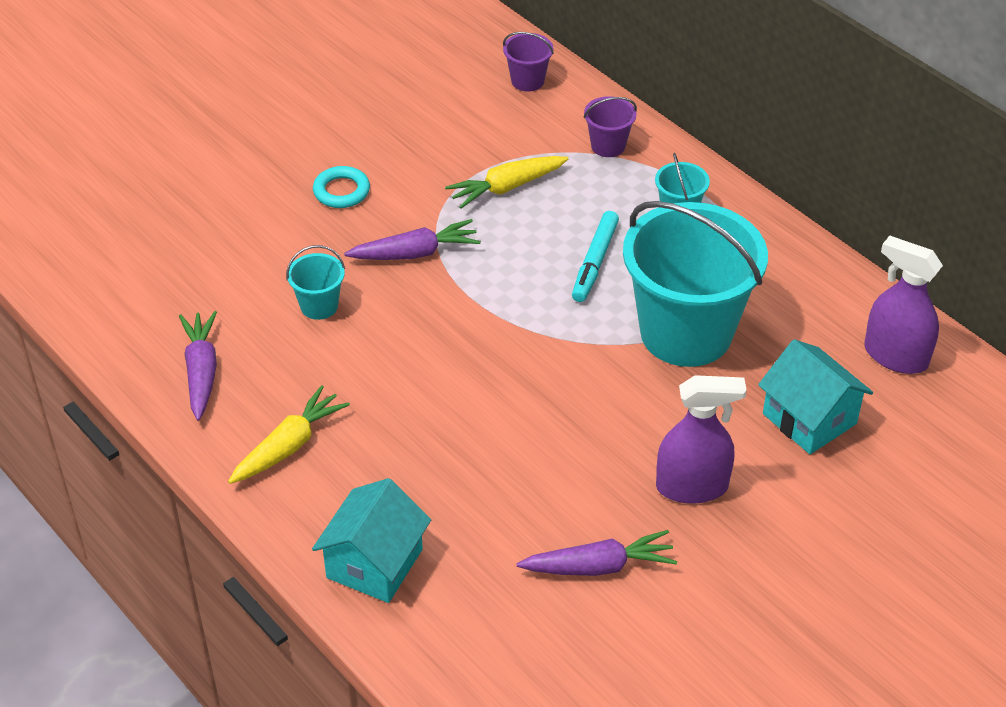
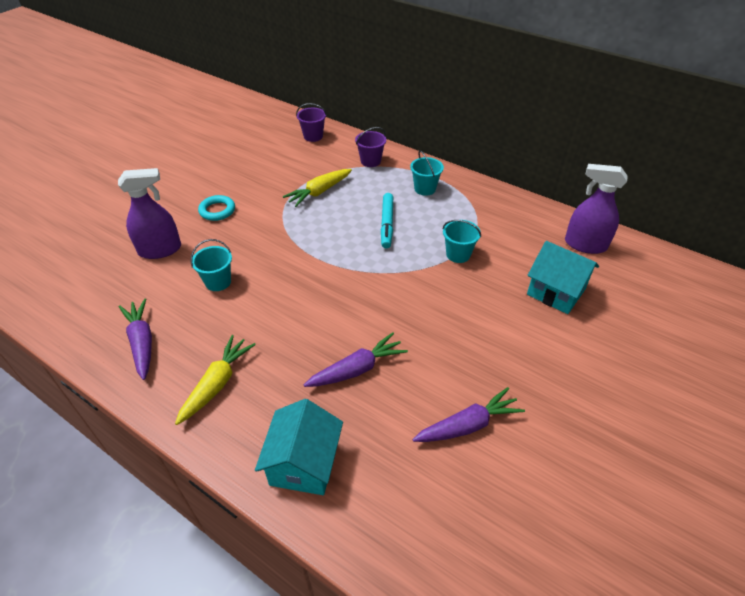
camera: 15 degrees left, 0 degrees up
purple carrot [344,219,481,260] -> purple carrot moved to [304,332,408,387]
turquoise bucket [623,201,768,367] -> turquoise bucket [443,220,481,263], size x0.41
purple spray bottle [656,375,747,504] -> purple spray bottle moved to [118,168,181,259]

